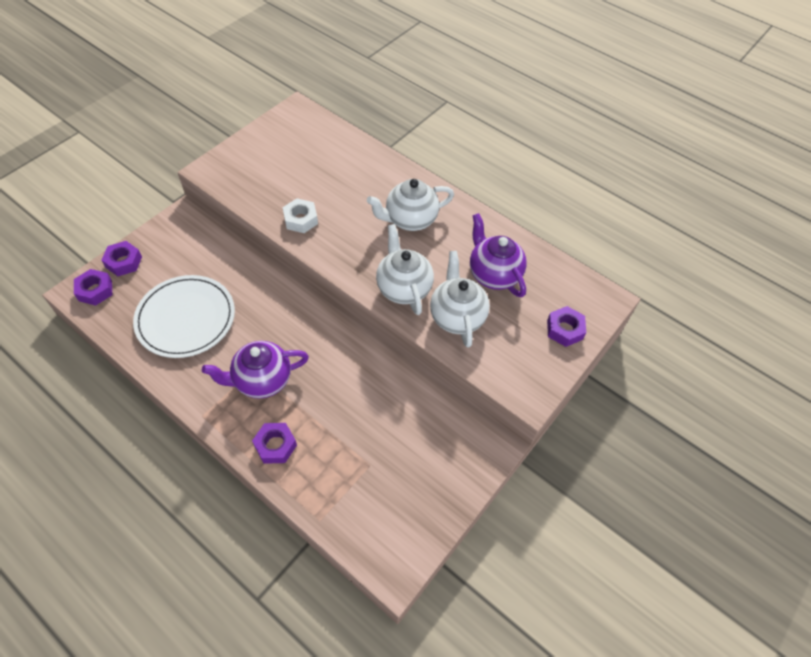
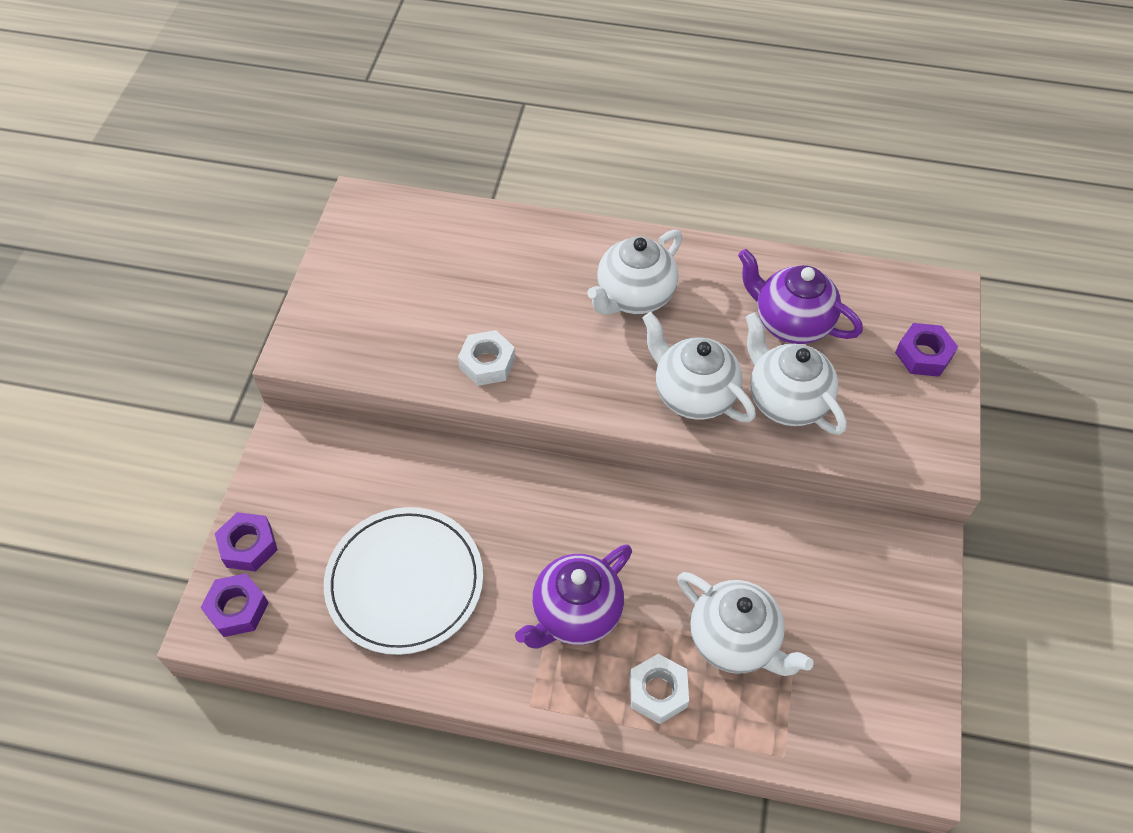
camera: 25 degrees left, 0 degrees up
purple nut [252,423,297,464] -> white nut [630,654,689,724]
none -> white teapot [677,572,814,676]

